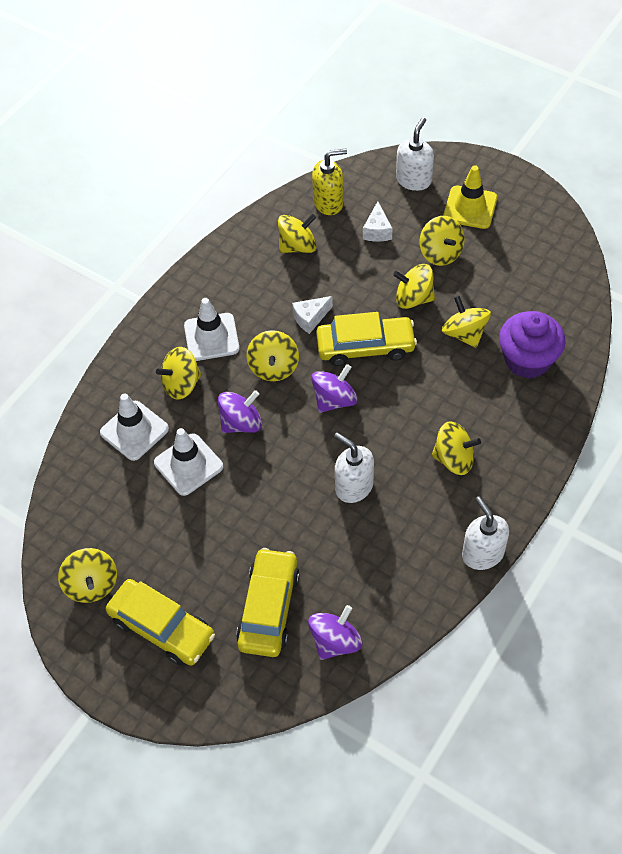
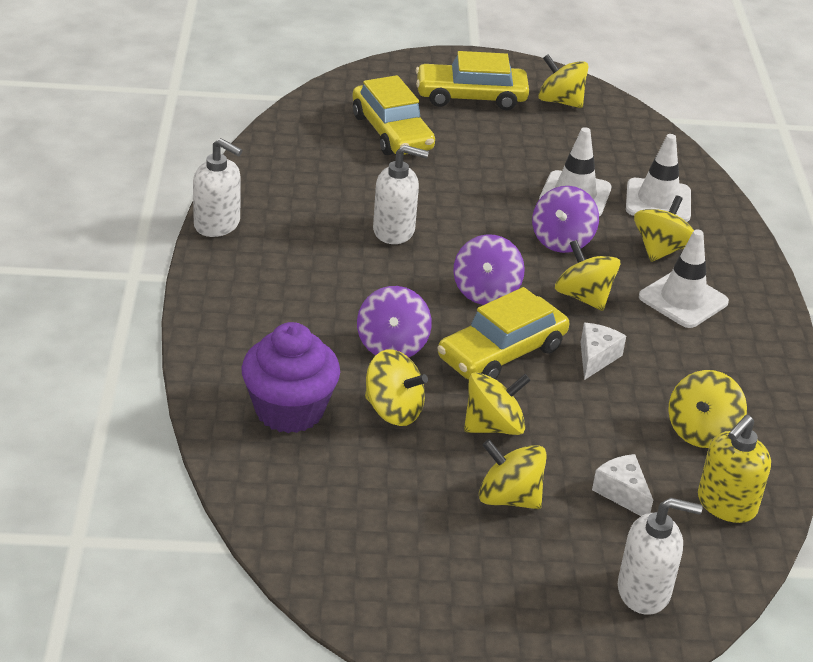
camera: 140 degrees right, 20 degrees down
purple spinning top [308,605,363,660] -> purple spinning top moved to [357,286,432,357]
white soap dispenser [396,117,434,191] -> white soap dispenser turned 75 degrees counterclockwise [618,498,702,615]
yellow spinning top [432,421,481,475] -> none
yellow traffic cone [443,165,497,229] -> none

